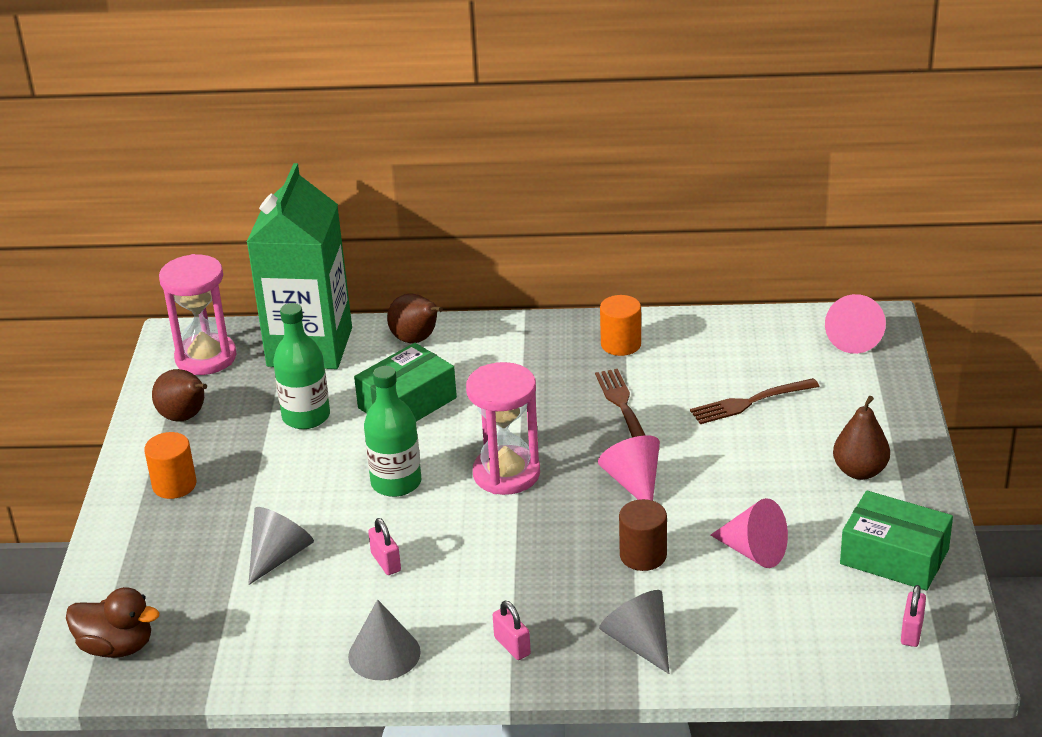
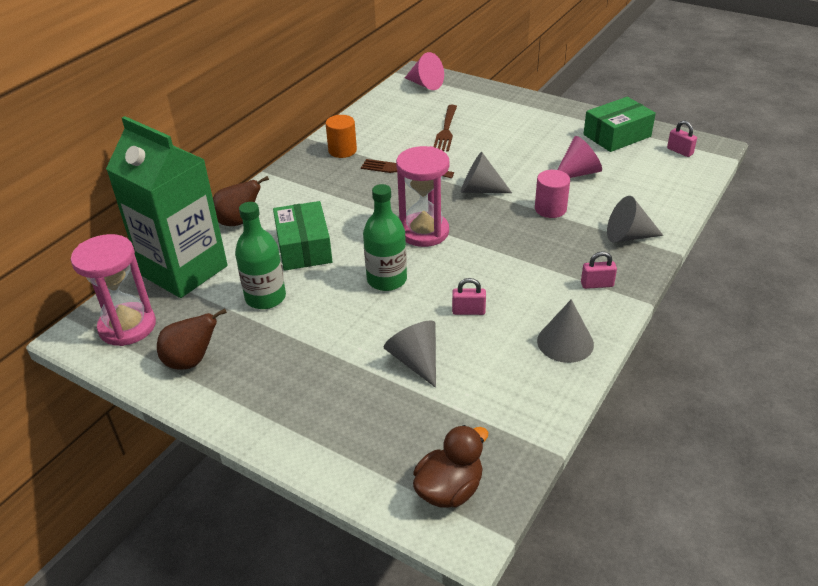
camera: 60 degrees left, 5 degrees up
orange cylinder [144,432,197,499] -> none
pink cone [598,435,660,501] -> grey cone [461,152,512,193]
brown cylinder [619,499,667,571] -> pink cylinder [535,170,570,218]
brown pear [833,396,890,480] -> none

